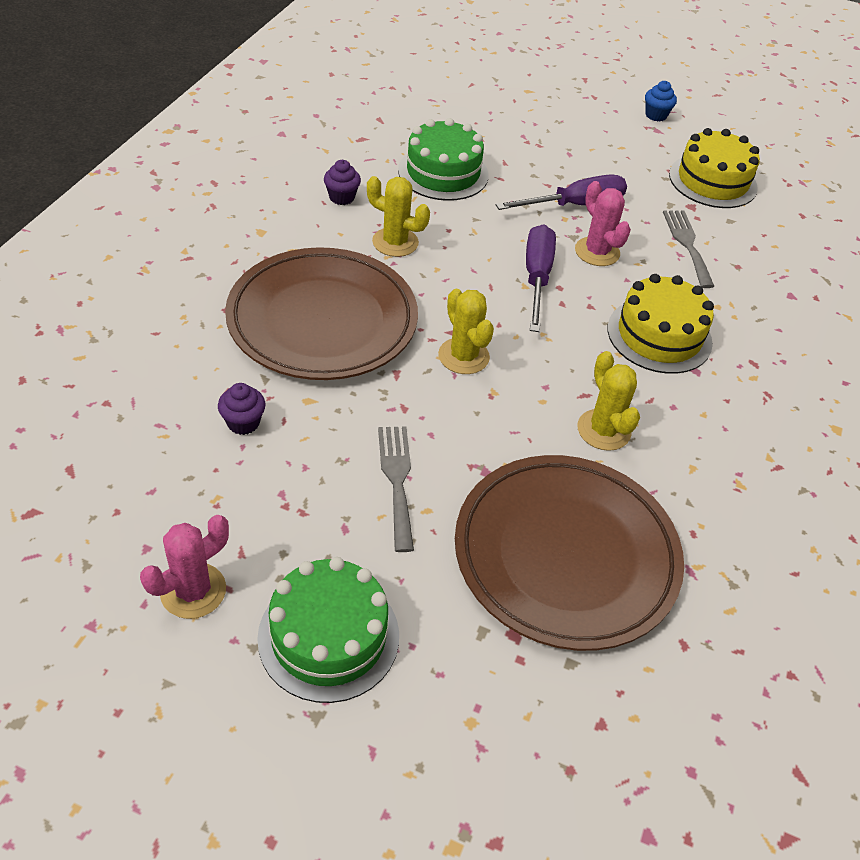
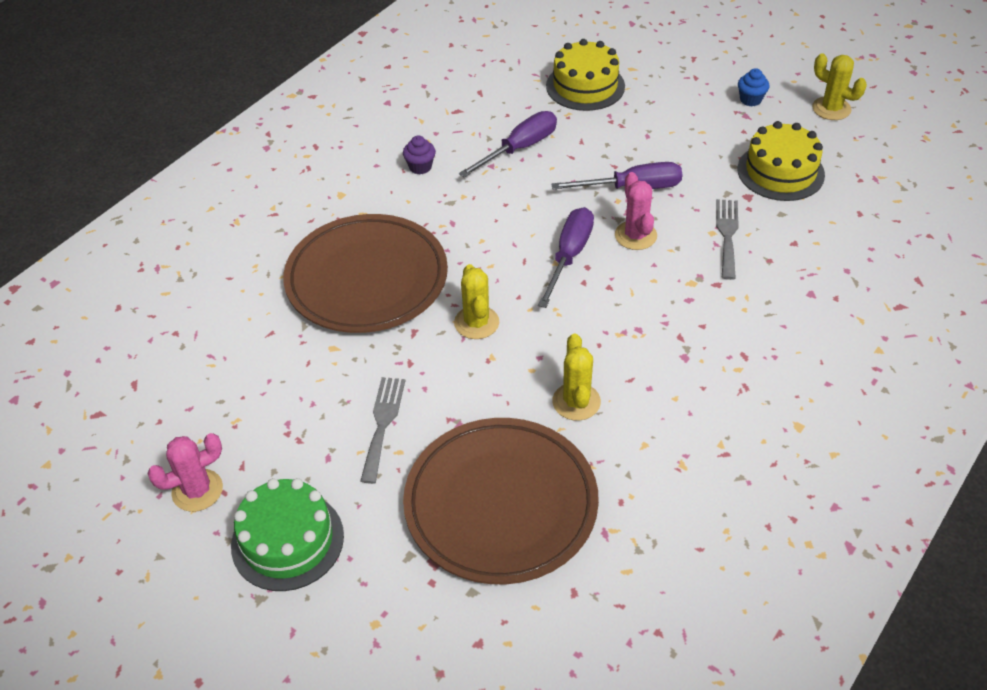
camera: 20 degrees right, 0 degrees up
purple cupcake [218,383,266,435] -> none
yellow cactus [367,176,430,257] -> yellow cactus moved to [812,53,867,120]
green cake [398,118,488,201] -> purple screwdriver [459,111,557,177]
yellow cake [608,274,714,374] -> yellow cake moved to [546,39,625,111]

